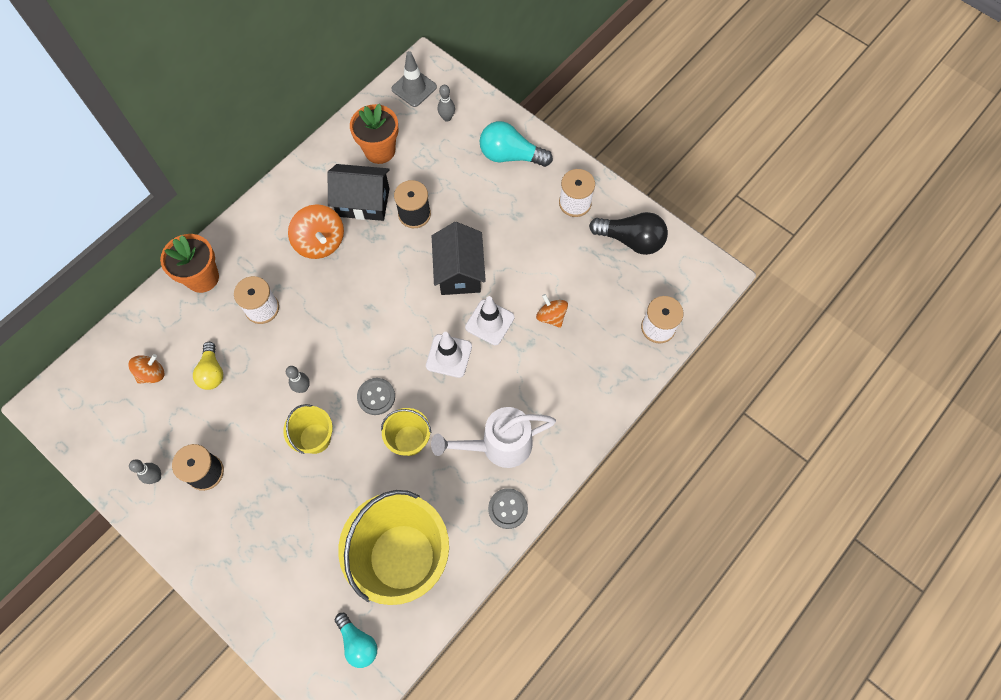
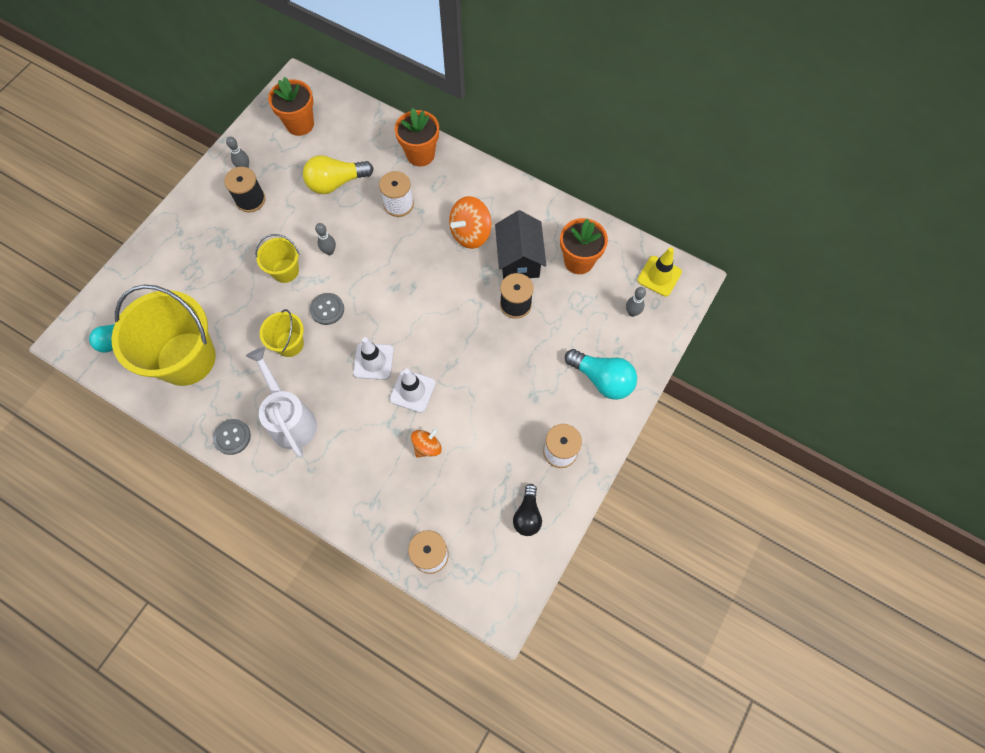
camera: 80 degrees right, 0 degrees up
orange spinning top [129,354,164,384] -> none
yellow light bulb [193,342,223,390] -> yellow light bulb [303,155,374,194], size x1.53
grey traffic cone [391,51,437,107] -> yellow traffic cone [637,247,682,297]
black house [432,222,486,295] -> none
turquoise light bulb [480,121,553,167] -> turquoise light bulb turned 120 degrees clockwise [565,349,637,400]
black light bulb [589,212,668,255] -> black light bulb [513,484,542,536], size x0.65
none -> orange flower pot [268,77,314,136]

